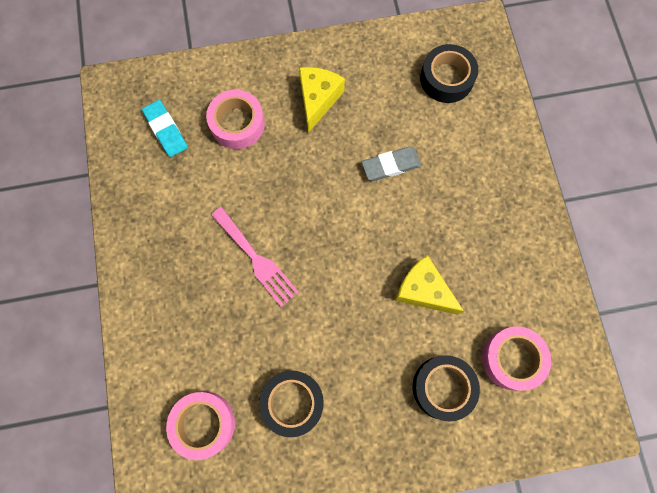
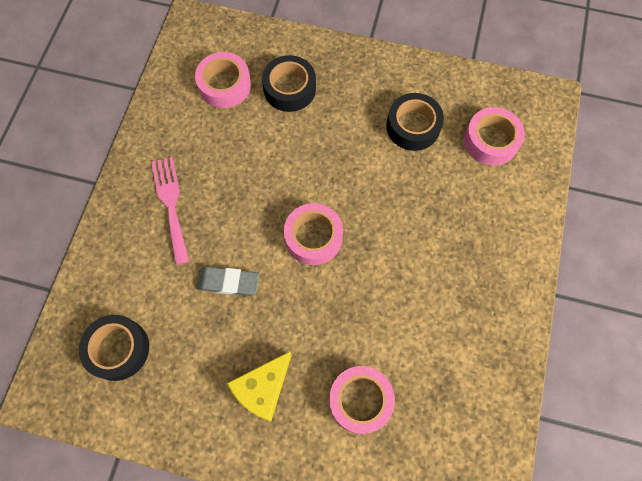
camera: 155 degrees left, 5 degrees down
turquoise eraser [142,100,188,157] -> none
pink fork [211,207,299,307] -> pink fork moved to [151,157,189,265]
yellow cheese [395,255,464,315] -> none
none -> pink tape [284,203,343,265]

